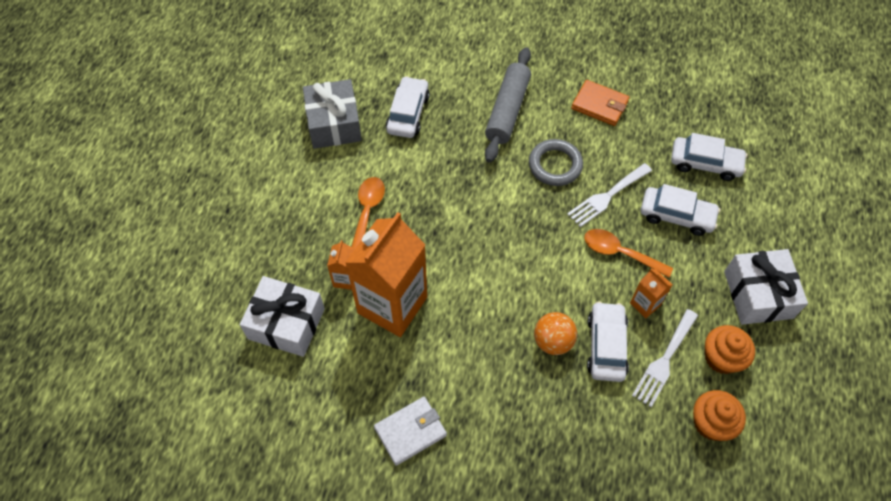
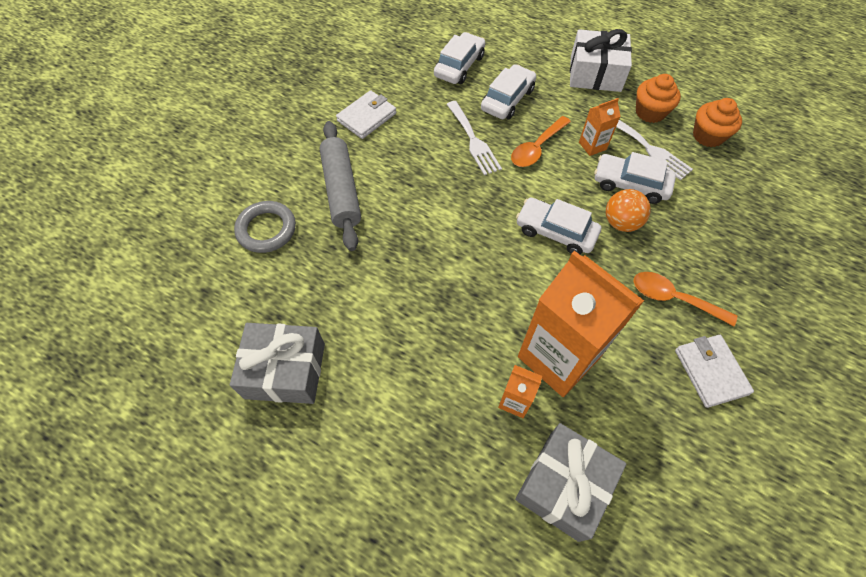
camera: 75 degrees left, 0 degrees up
white gift [240,276,325,357] -> grey gift [515,423,626,542]
orange spoon [351,177,385,249] -> orange spoon moved to [634,272,737,326]
white car [386,76,430,138] -> white car moved to [516,198,601,254]
grey rolling pin [485,47,531,163] -> grey rolling pin turned 45 degrees clockwise [320,121,361,251]
grey ring [529,139,583,186] -> grey ring moved to [234,201,296,253]
orange wallet [571,80,630,126] -> white wallet [336,90,396,139]

